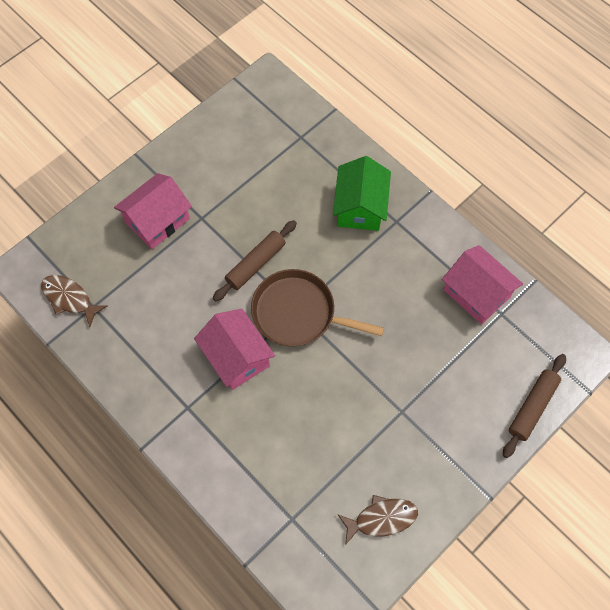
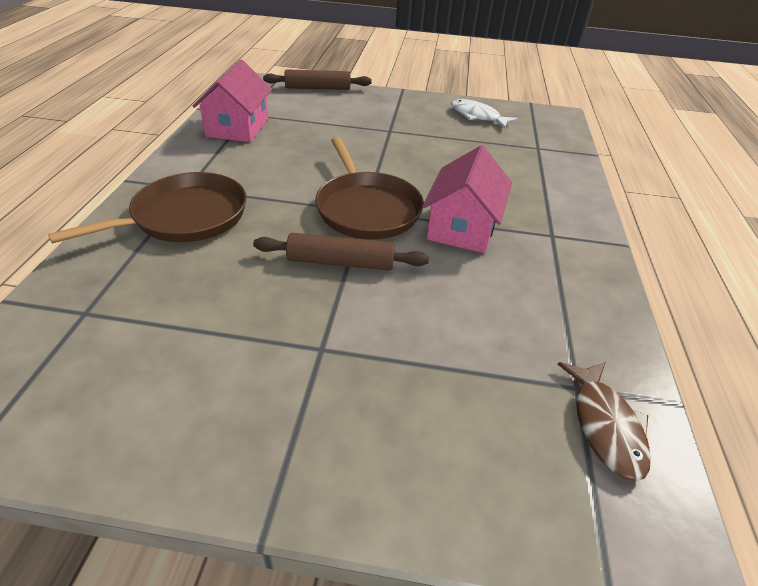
camera: 130 degrees left, 25 degrees down
pink house [114,173,192,249] -> none
green house [333,156,391,231] -> brown pan [48,172,247,244]
brown fish [337,495,418,545] -> white fish [451,99,518,129]

